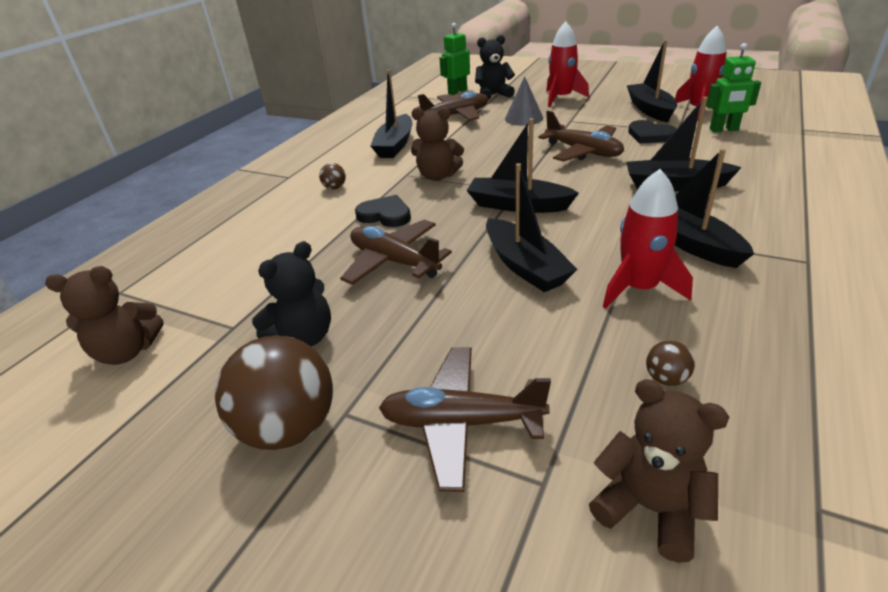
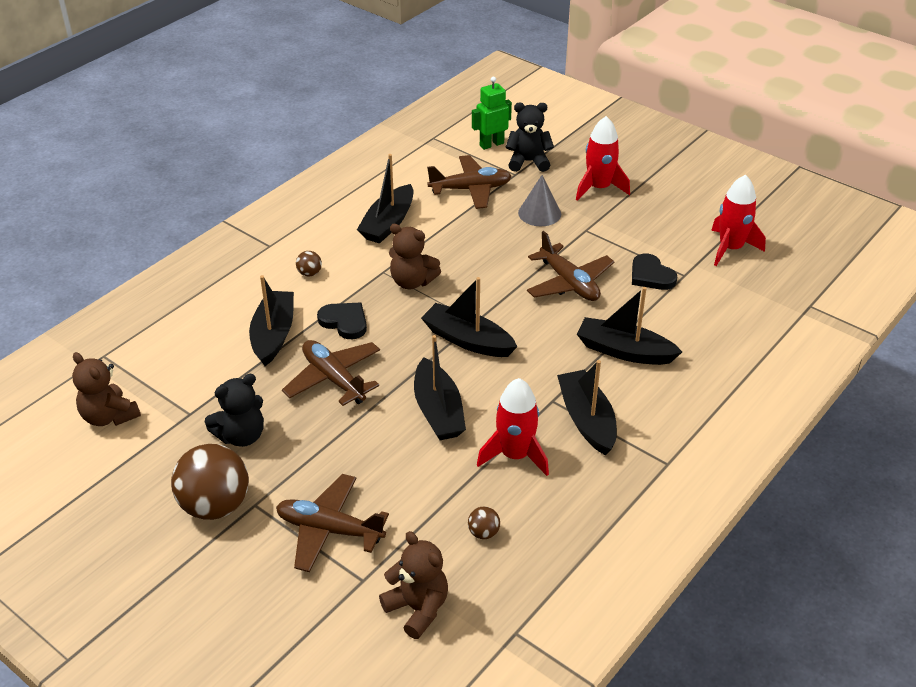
camera: 10 degrees right, 5 degrees up
brown teddy bear [45,266,164,365] -> brown teddy bear turned 45 degrees clockwise [72,352,141,426]
black boat [627,40,677,123] -> black boat moved to [249,275,294,366]
green robot [706,43,761,132] -> none

